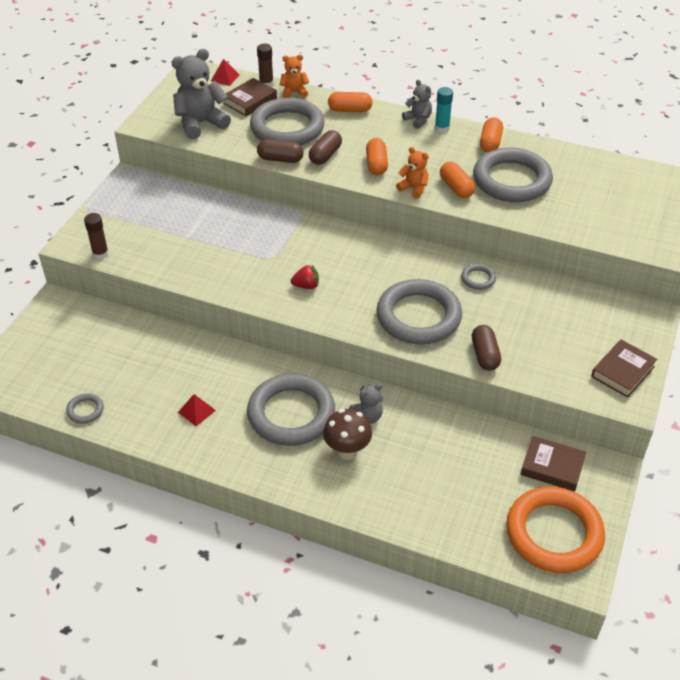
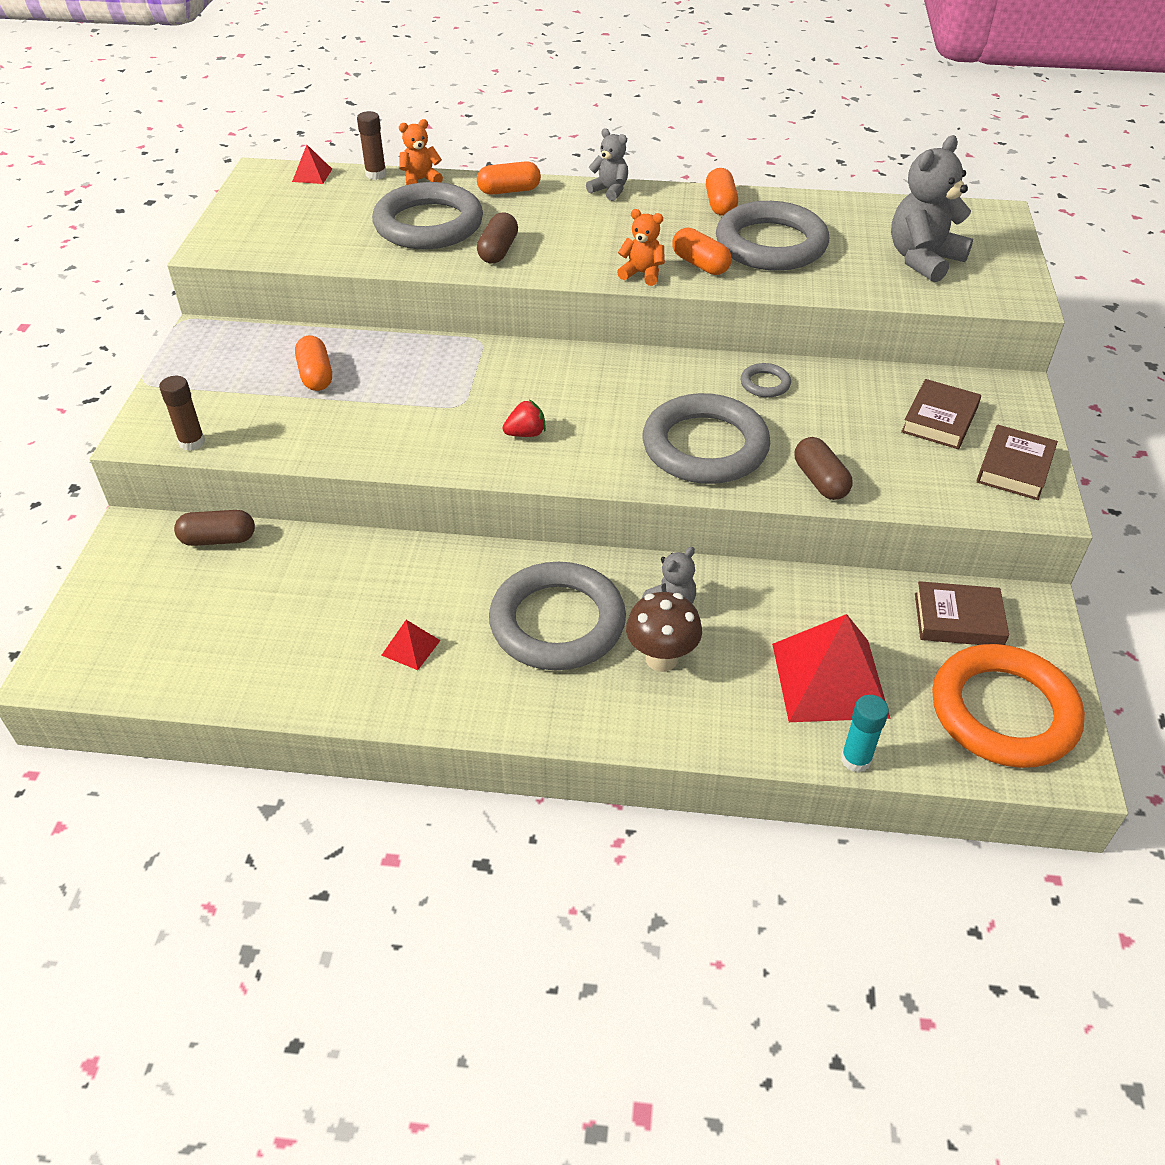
camera: 15 degrees left, 0 degrees up
grey ring [66,393,104,424] -> none
grey teddy bear [172,49,231,139] -> grey teddy bear moved to [891,135,973,283]
brown book [223,78,277,116] -> brown book moved to [901,379,981,449]
brown capsule [257,139,304,163] -> brown capsule moved to [174,510,255,546]
orange capsule [366,138,388,175] -> orange capsule moved to [295,336,332,391]
turquoise glue stick [435,87,453,133] -> turquoise glue stick moved to [841,695,889,773]
none -> red pyramid [772,614,891,722]

